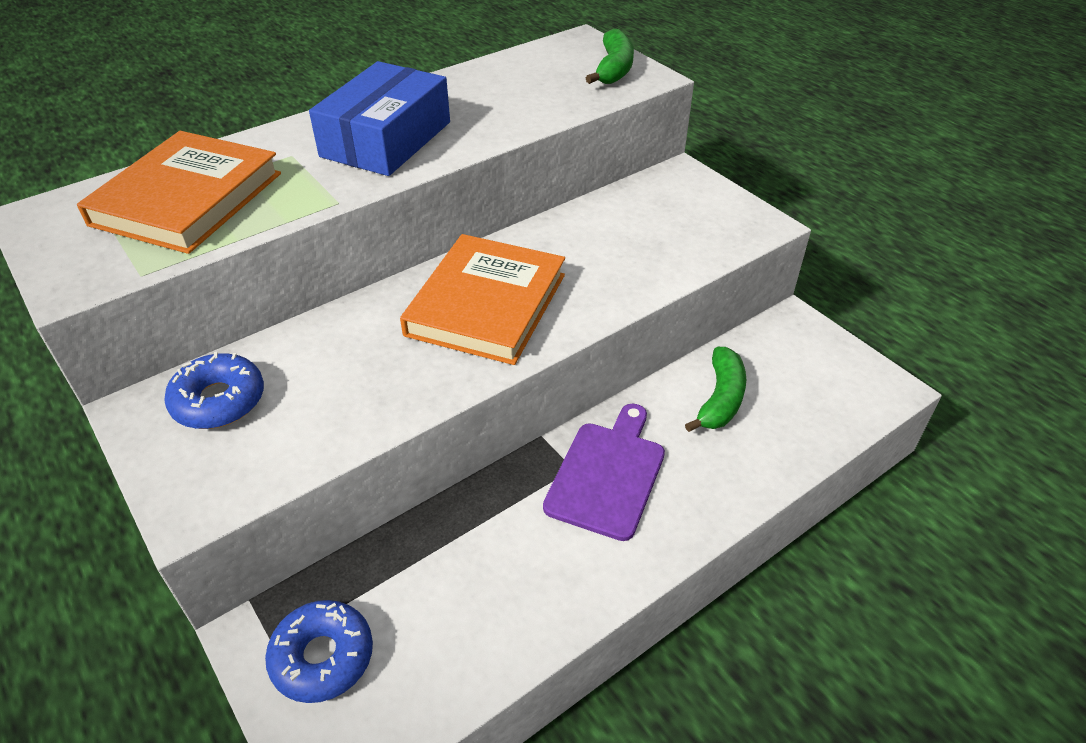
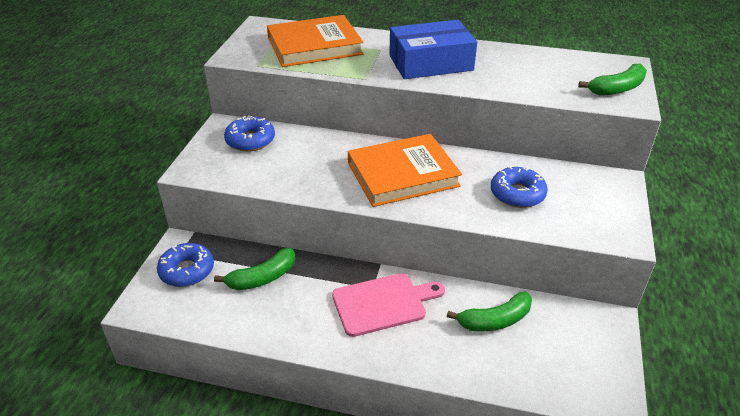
camera: 50 degrees right, 5 degrees down
purple cutting board [543,404,665,541] -> pink cutting board [332,273,445,337]
none -> green banana [214,248,295,290]
none -> blue donut [491,166,548,208]

